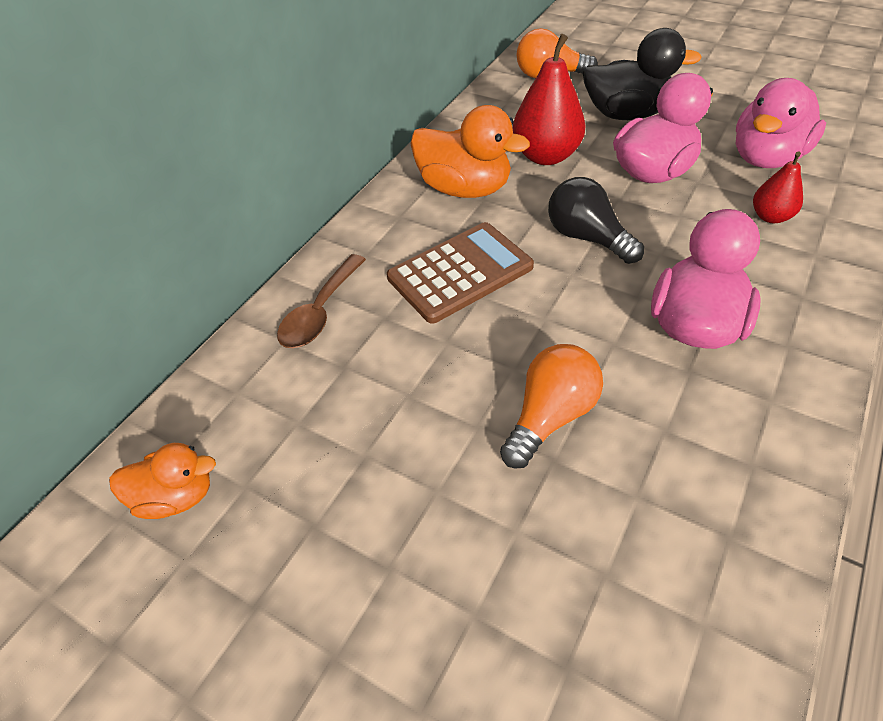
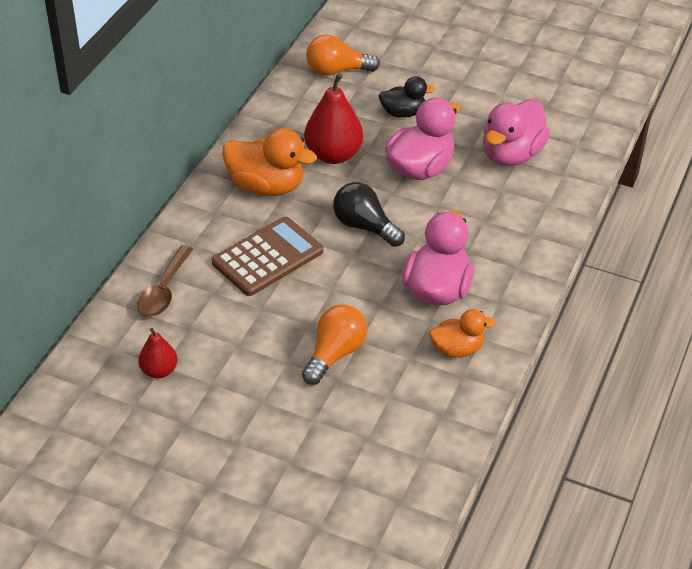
camera: 10 degrees left, 5 degrees down
orange duck [109,443,216,519] -> orange duck moved to [429,309,496,358]
black duck [583,28,702,120] -> black duck [378,76,435,118], size x0.60
red pear [753,151,803,223] -> red pear moved to [138,328,177,378]

